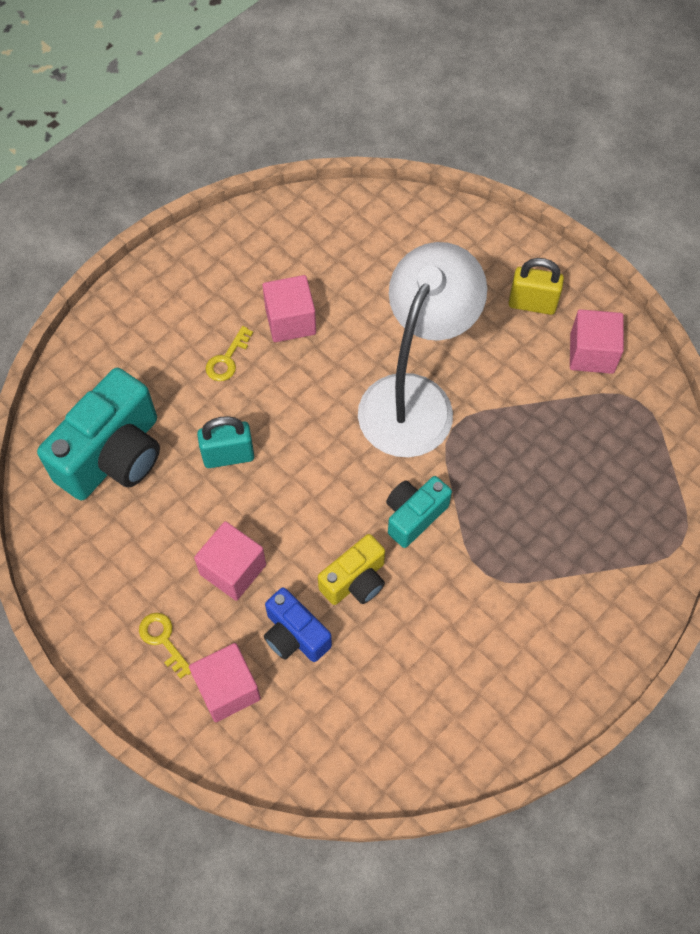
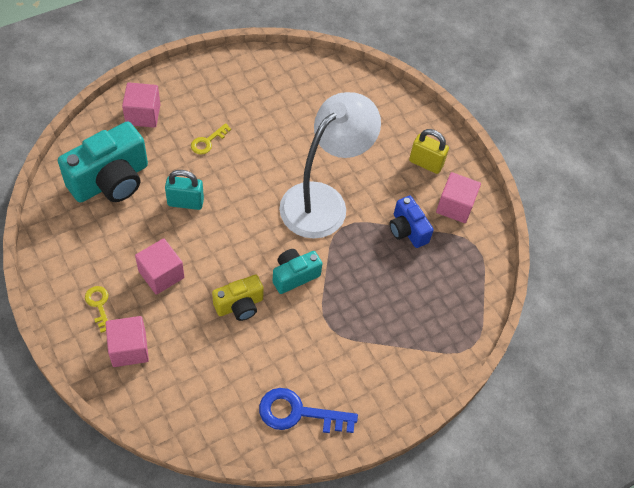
camera: 10 degrees right, 5 degrees down
pink cube [262,275,316,342] -> pink cube moved to [122,82,161,128]
blue camera [264,587,332,662] -> blue camera moved to [390,196,434,248]
none -> blue key [259,388,358,433]

